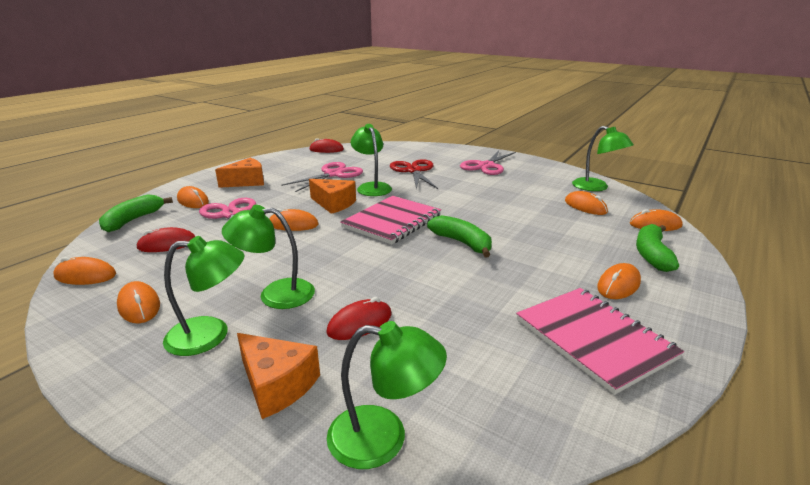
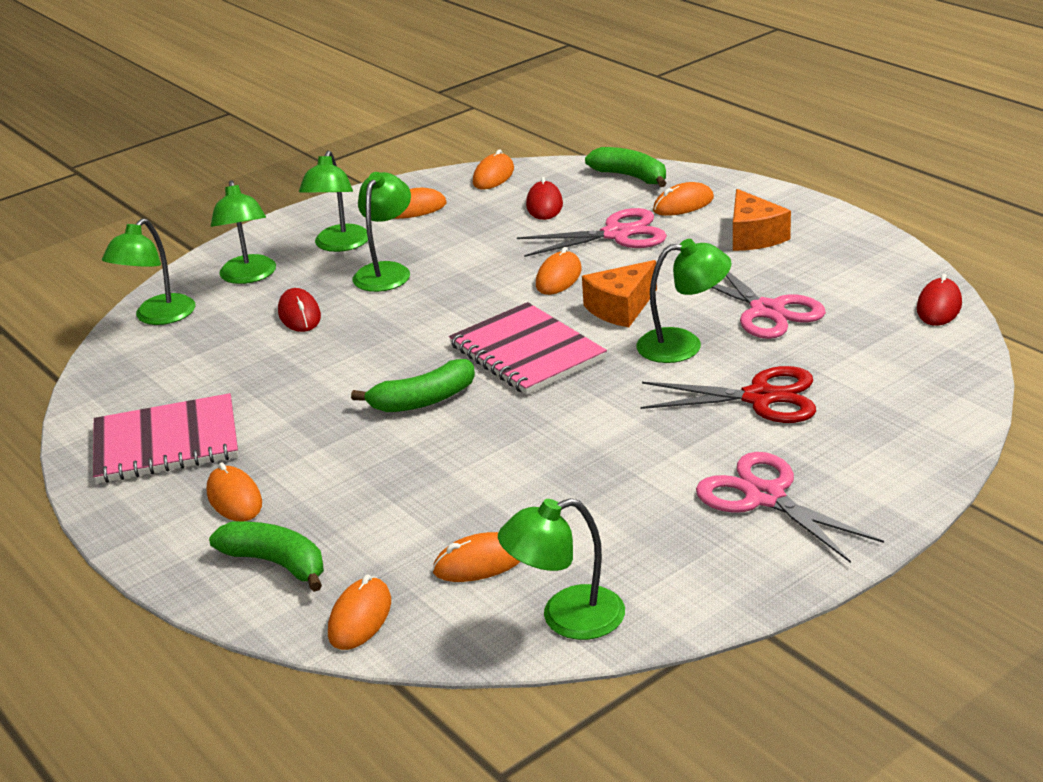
camera: 110 degrees right, 5 degrees up
orange cheese [237,333,320,419] -> green lamp [211,180,276,284]

